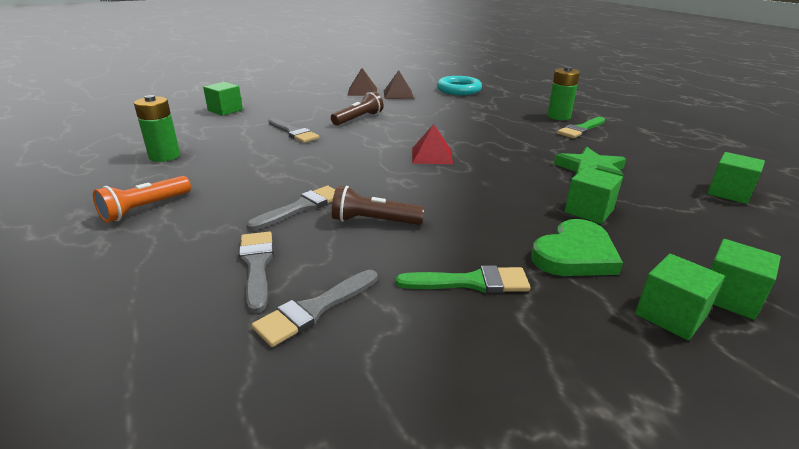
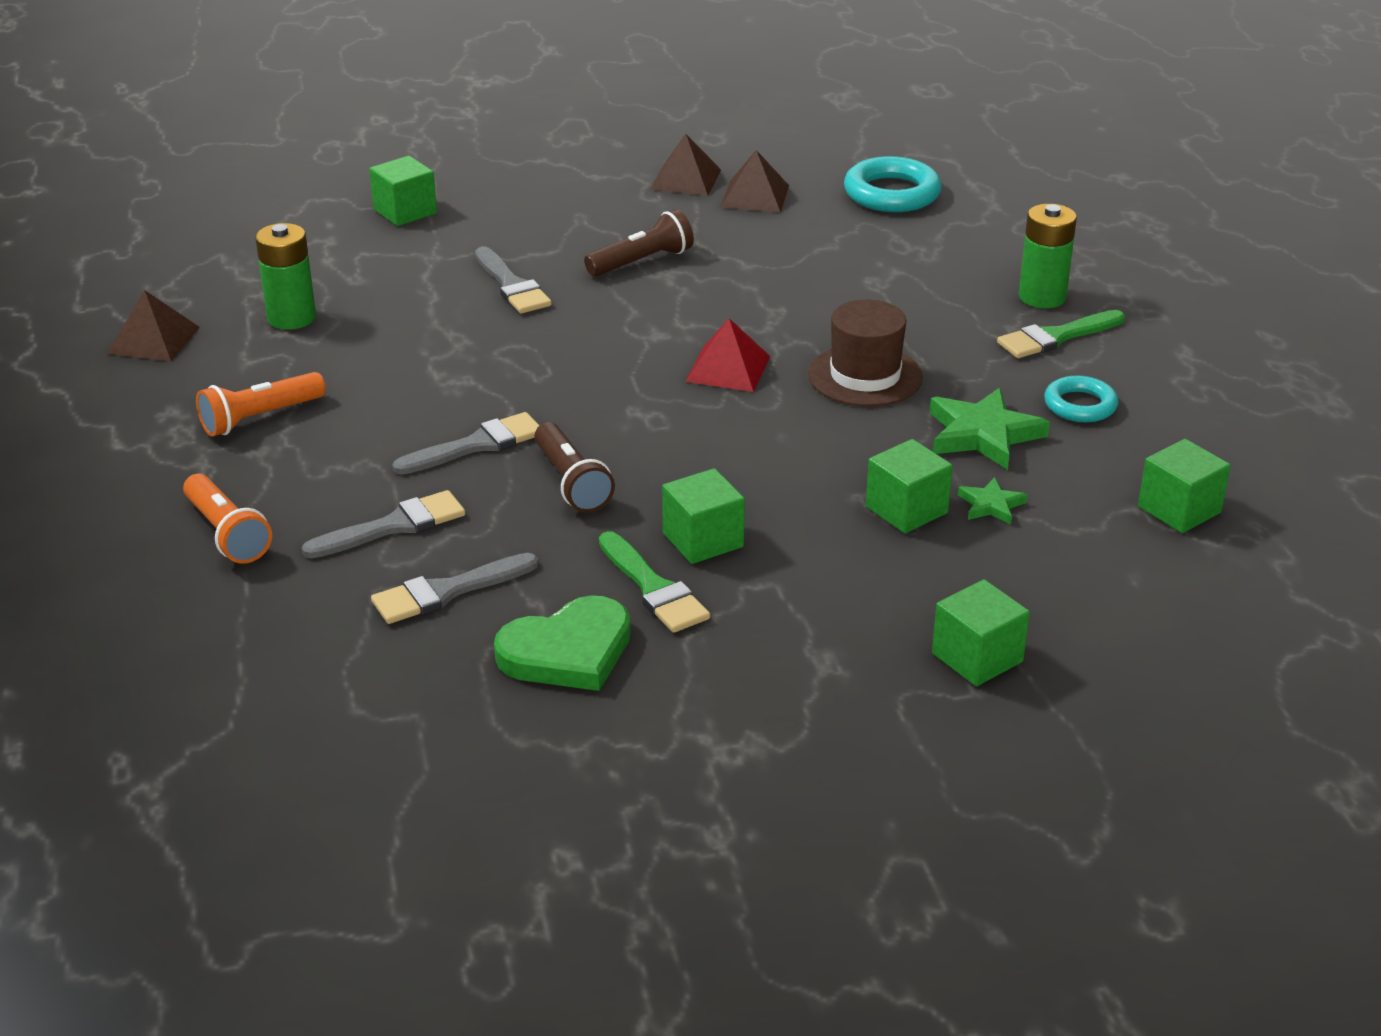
camera: 15 degrees right, 5 degrees up
grey brush [239,231,274,313] -> grey brush turned 60 degrees clockwise [302,490,465,558]
brown flashlight [332,186,425,225] -> brown flashlight turned 135 degrees counterclockwise [534,422,615,513]
green brush [396,265,530,293] -> green brush turned 45 degrees clockwise [599,531,710,633]
green heart [531,219,623,276] -> green heart moved to [494,595,631,691]
green cube [635,254,725,340] -> green cube moved to [662,468,745,564]
none -> brown pyramid [107,290,200,362]
none -> orange flashlight [183,474,272,564]
none -> brown hat [808,300,923,407]
none -> green star [958,477,1027,524]
none -> turquoise ring [1044,376,1118,422]

